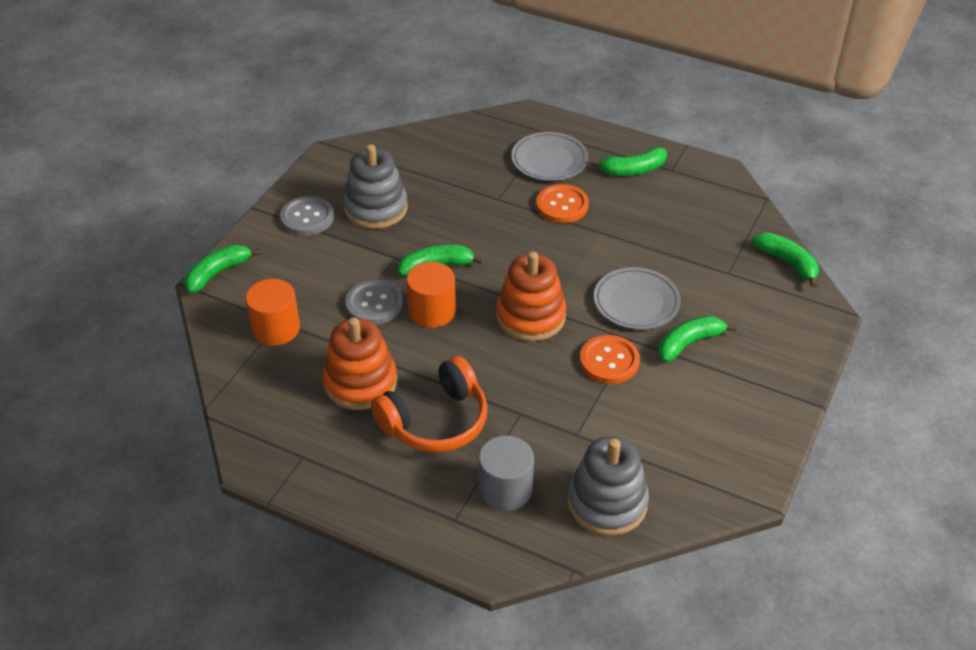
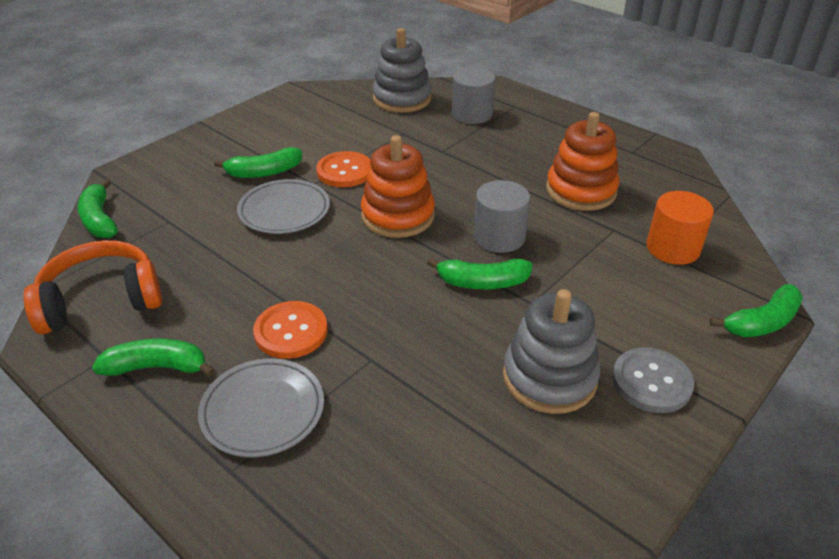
camera: 165 degrees left, 5 degrees down
grey button [345,280,403,325] -> none
orange headphones [371,356,488,453] -> orange headphones moved to [23,240,162,334]
orange cylinder [406,262,456,328] -> grey cylinder [474,180,530,253]

